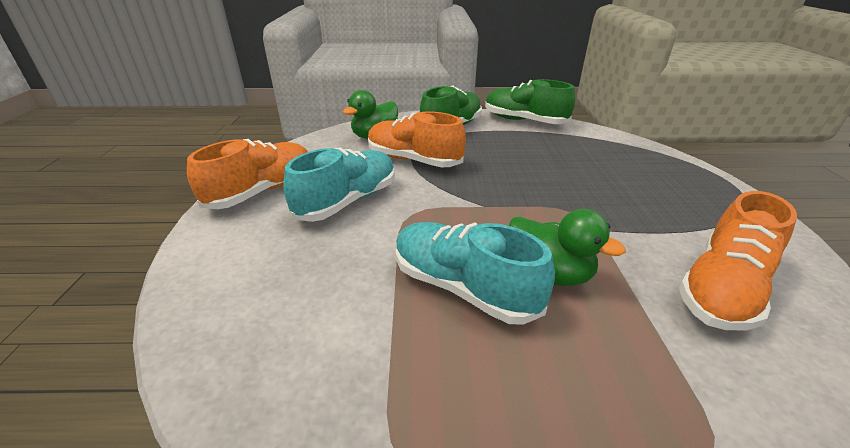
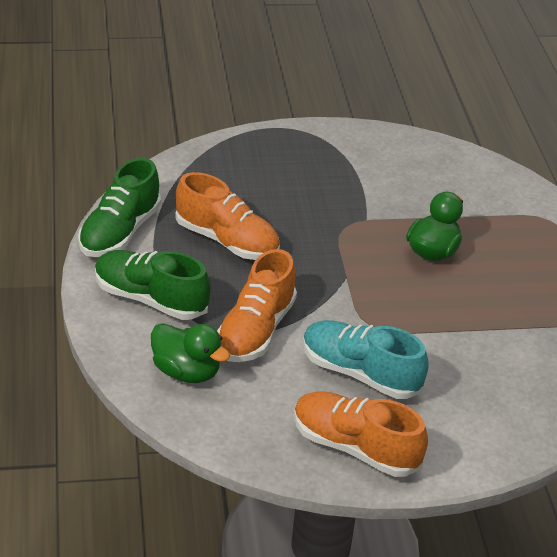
camera: 100 degrees left, 5 degrees up
turquoise shoe [396,222,555,325] -> none
orange shoe [679,191,797,330] -> orange shoe moved to [175,172,280,260]

